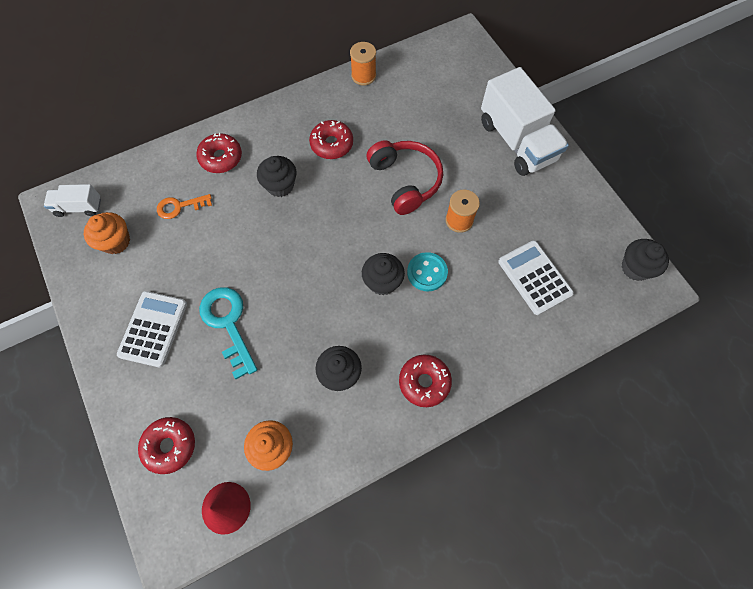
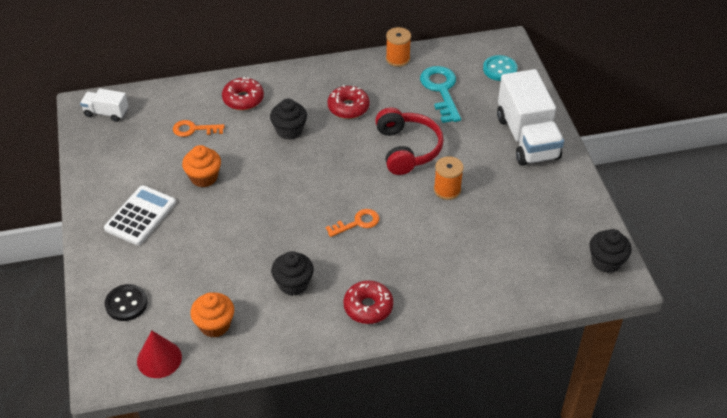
camera: 15 degrees right, 20 degrees down
orange cupcake [84,212,130,254] -> orange cupcake moved to [182,145,221,187]
red donut [138,417,195,474] -> black button [105,284,148,321]
turquoise key [199,287,258,379] -> turquoise key moved to [420,66,461,123]
black cupcake [362,253,405,295] -> orange key [326,209,379,237]
turquoise button [407,252,448,291] -> turquoise button moved to [483,55,517,81]
white calculator [498,241,574,315] -> none

